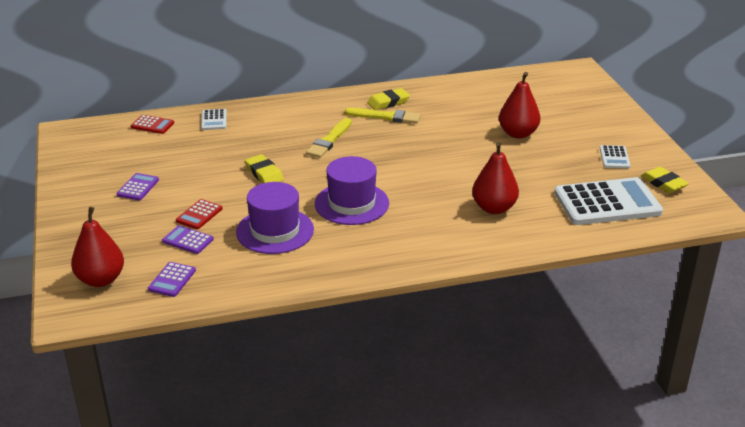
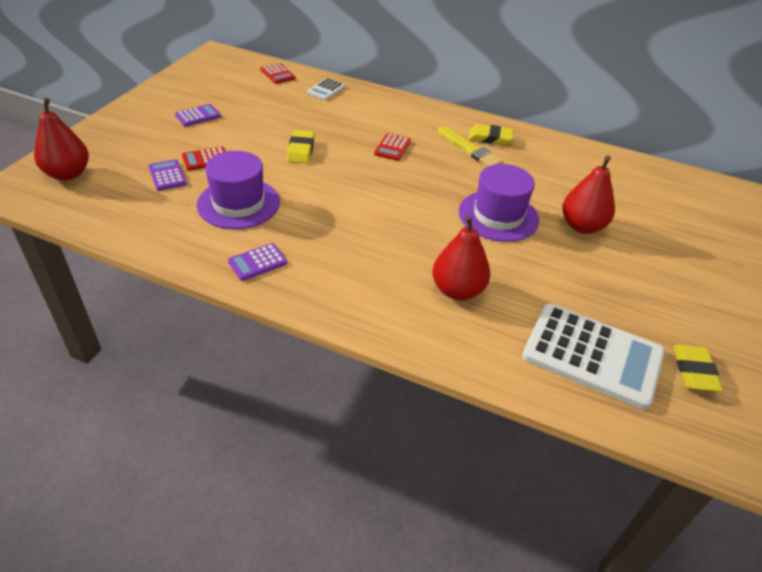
camera: 35 degrees right, 10 degrees up
purple calculator [148,262,196,297] -> purple calculator moved to [228,243,287,281]
yellow brush [306,118,352,158] -> red calculator [374,133,411,161]
purple hat [315,156,389,225] -> purple hat moved to [459,164,539,242]
white calculator [600,145,631,169] -> none

